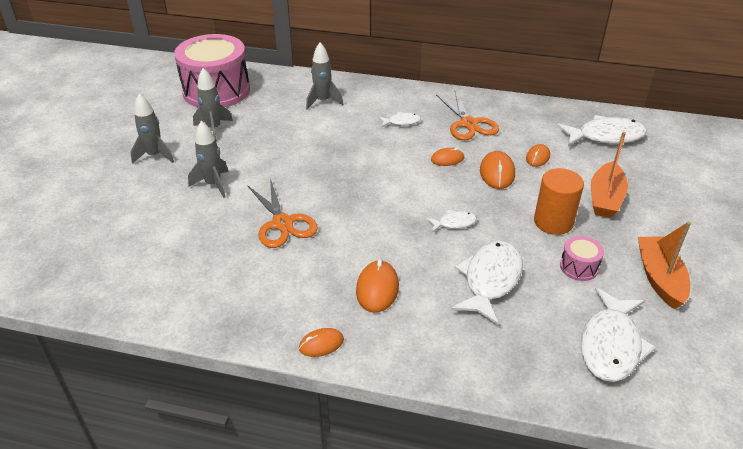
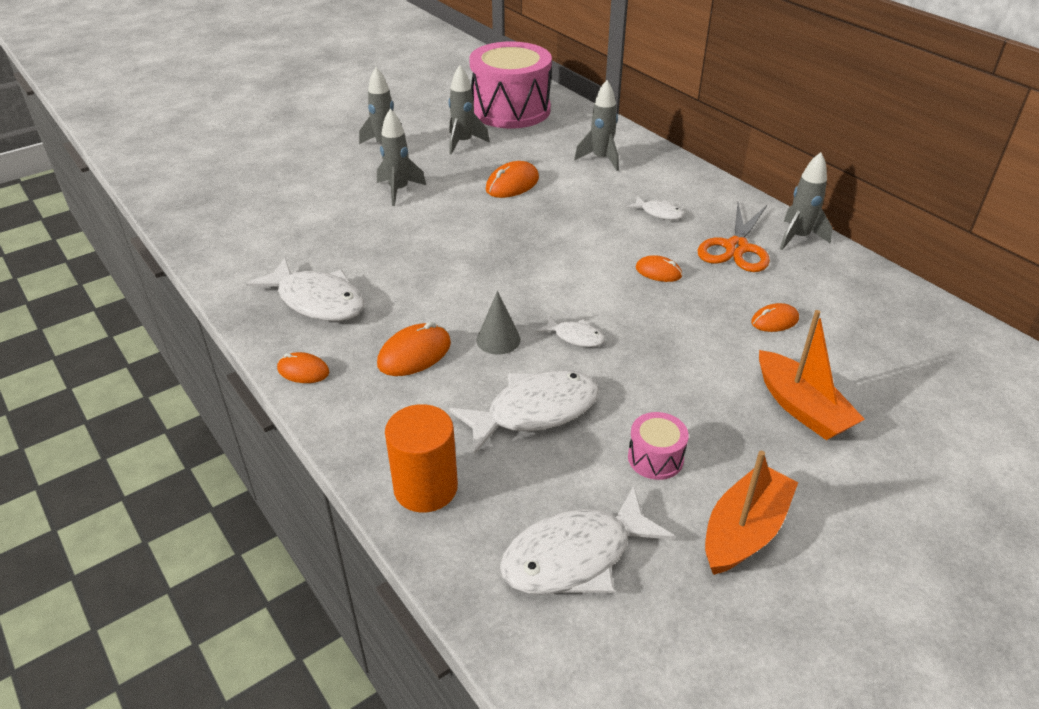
camera: 40 degrees right, 0 degrees up
orange scissors [247,178,318,248] -> none
orange mouse [480,151,515,189] -> orange mouse moved to [486,161,539,198]
orange cylinder [534,168,584,235] -> orange cylinder moved to [385,404,458,512]
white fish [557,115,647,146] -> white fish moved to [246,258,364,321]
orange boat [591,132,628,218] -> orange boat turned 90 degrees counterclockwise [759,310,865,440]
none -> grey cone [476,291,521,355]
none -> grey rocket [780,152,832,250]

